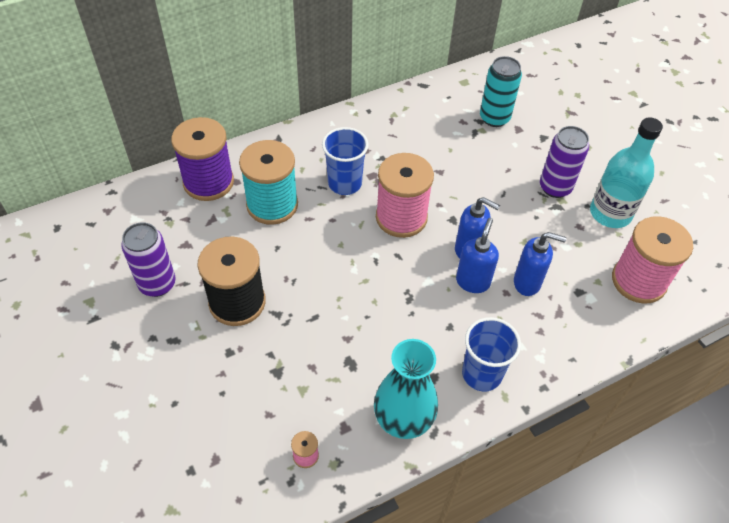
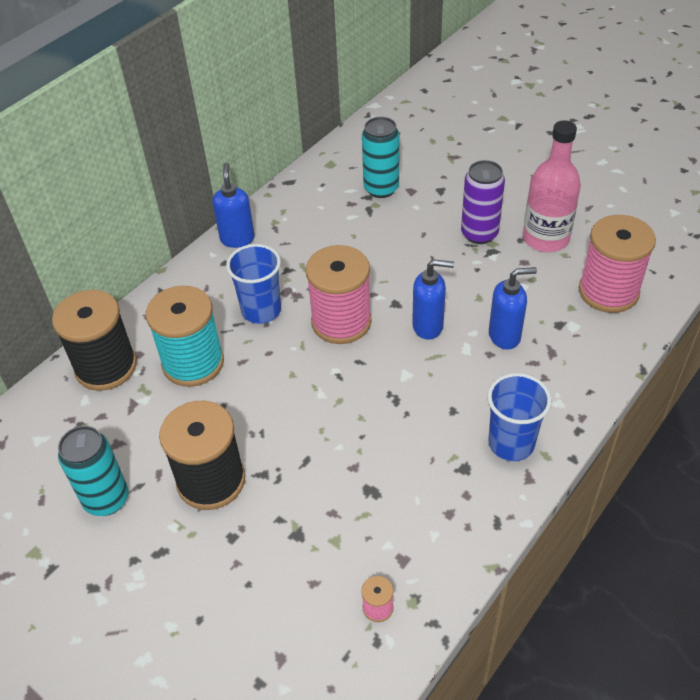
camera: 20 degrees left, 5 degrees down
purple can [121,222,175,297] -> turquoise can [58,426,129,516]
purple spool [171,117,234,201] -> black spool [52,290,137,391]
turquoise vase [374,339,438,439] -> none
blue soap dispenser [456,218,499,293] -> blue soap dispenser moved to [212,162,255,248]
turquoise bottle [590,117,663,228] -> pink bottle [523,120,581,252]

